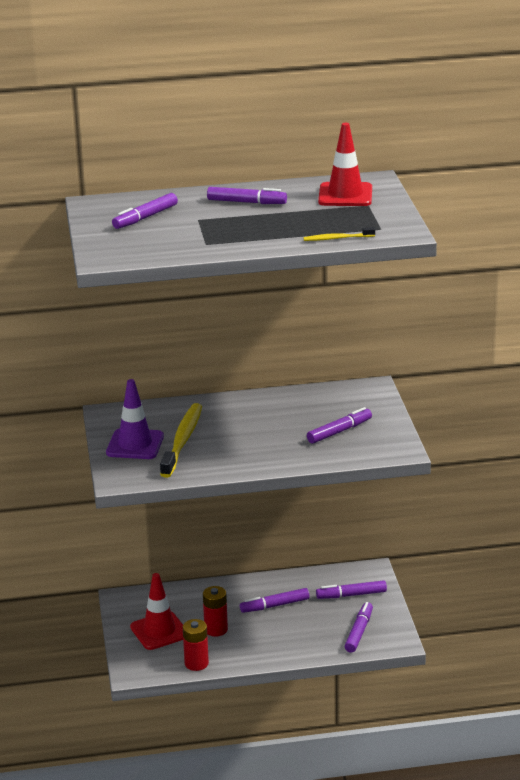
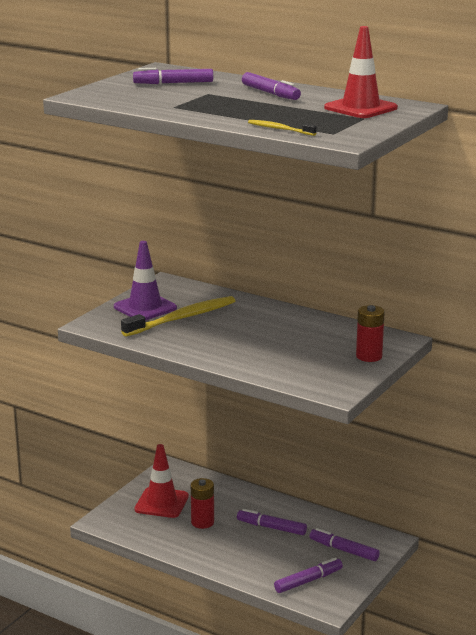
camera: 40 degrees right, 5 degrees down
red battery [183,619,209,671] -> red battery moved to [356,305,385,362]
purple marker [307,407,372,444] -> none

